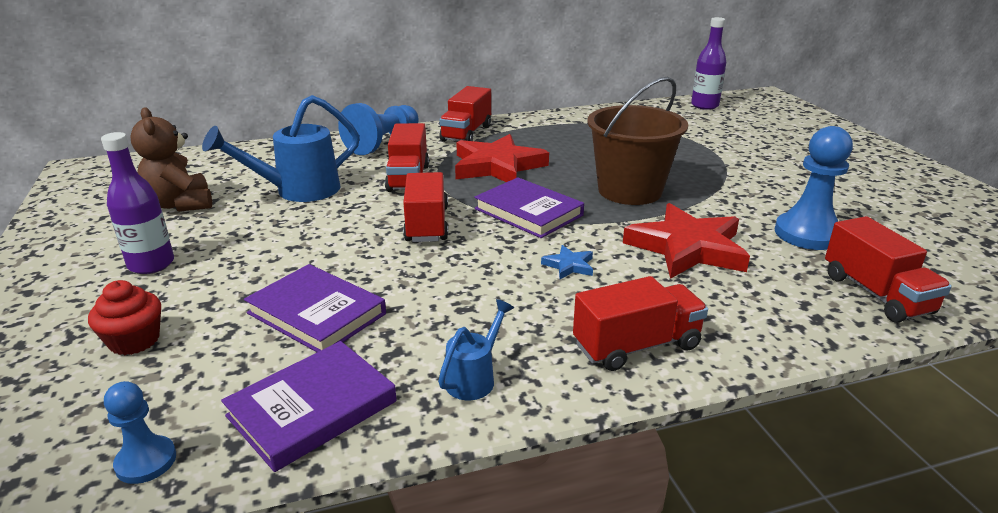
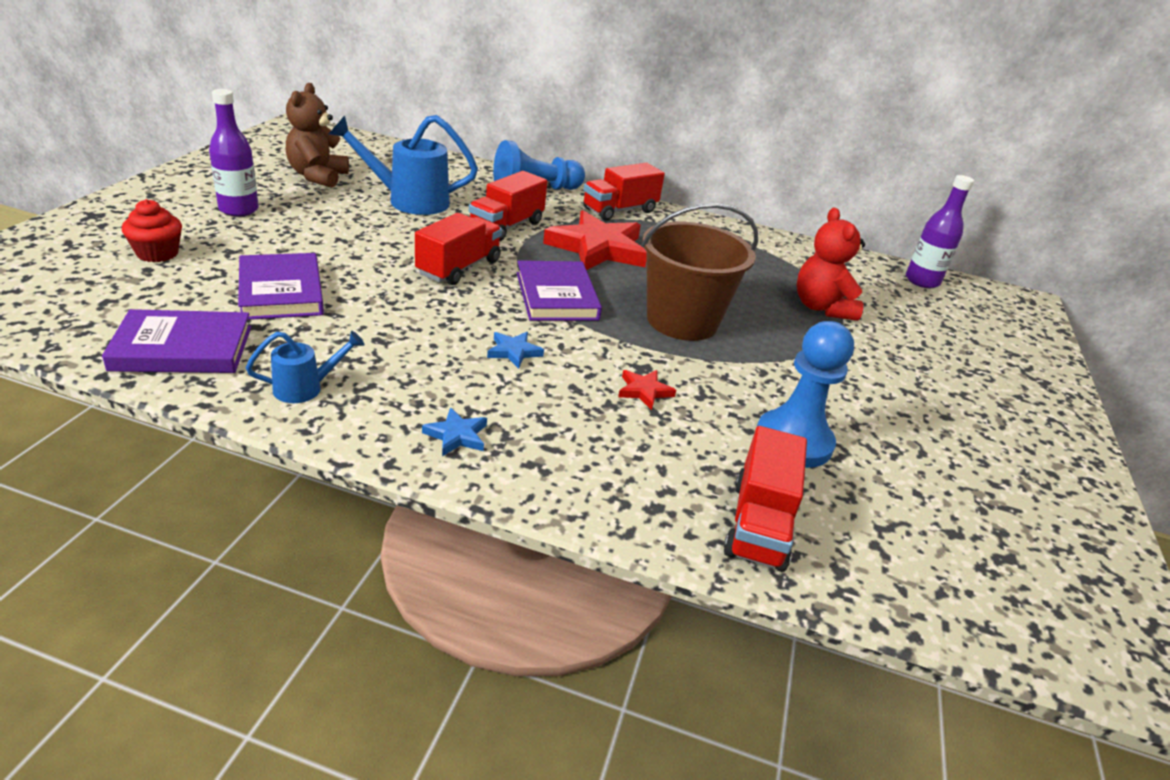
camera: 30 degrees right, 5 degrees up
blue pawn [104,381,176,484] -> none
red truck [573,276,708,371] -> blue star [422,407,487,456]
red star [623,203,750,279] -> red star [618,370,676,410], size x0.42
none -> red teddy bear [797,208,865,321]

